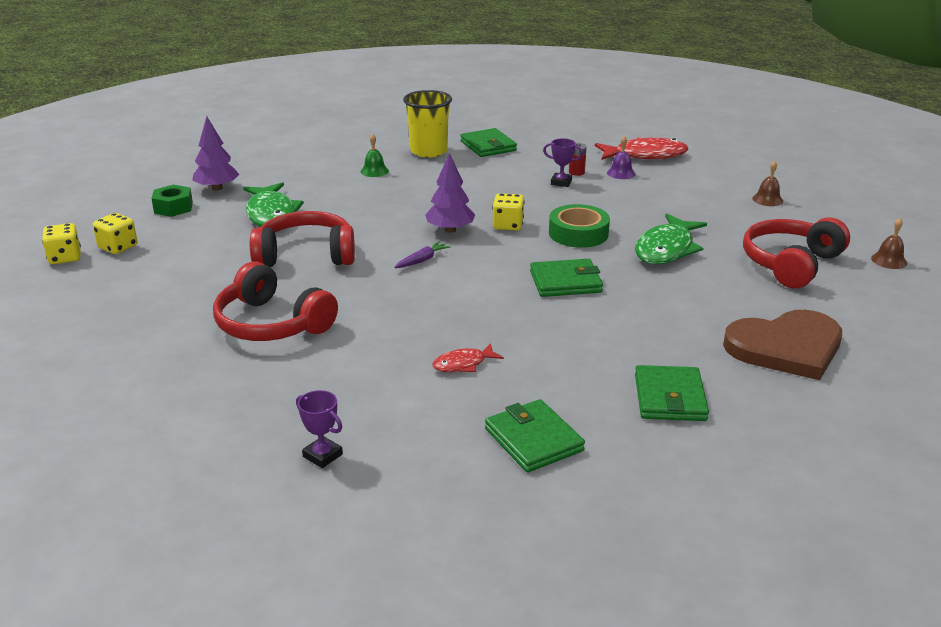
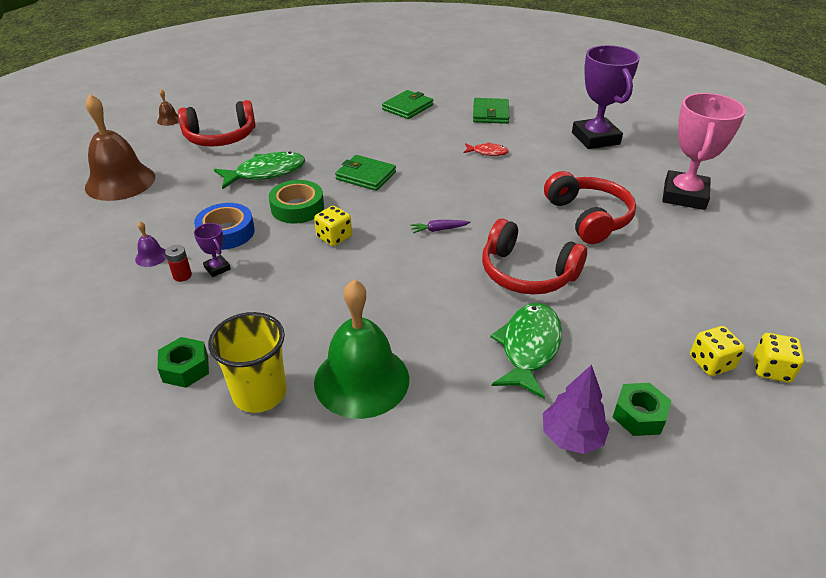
camera: 145 degrees left, 10 degrees up
purple trophy [296,390,343,468] -> purple trophy [572,45,640,149], size x2.37
green bell [360,134,389,177] -> green bell [314,280,409,419], size x2.47
purple tree [425,153,475,233] -> none
green wallet [460,128,517,157] -> green nut [157,337,209,388]
red fish [595,138,688,160] -> none
brown heart [723,310,842,380] -> none
brown bell [752,161,783,206] -> brown bell [85,94,155,201], size x2.47
none -> blue tape [194,203,255,250]
none -> pink trophy [662,93,746,210]

